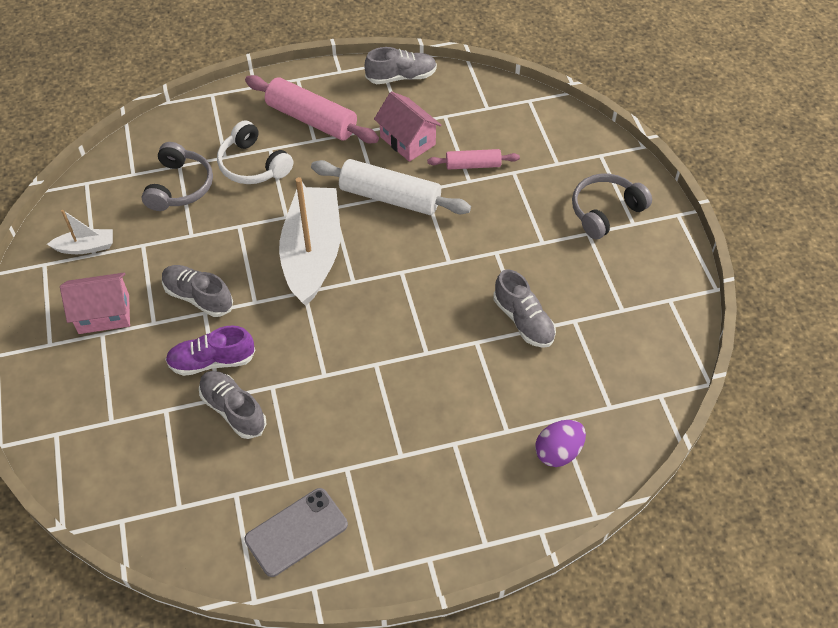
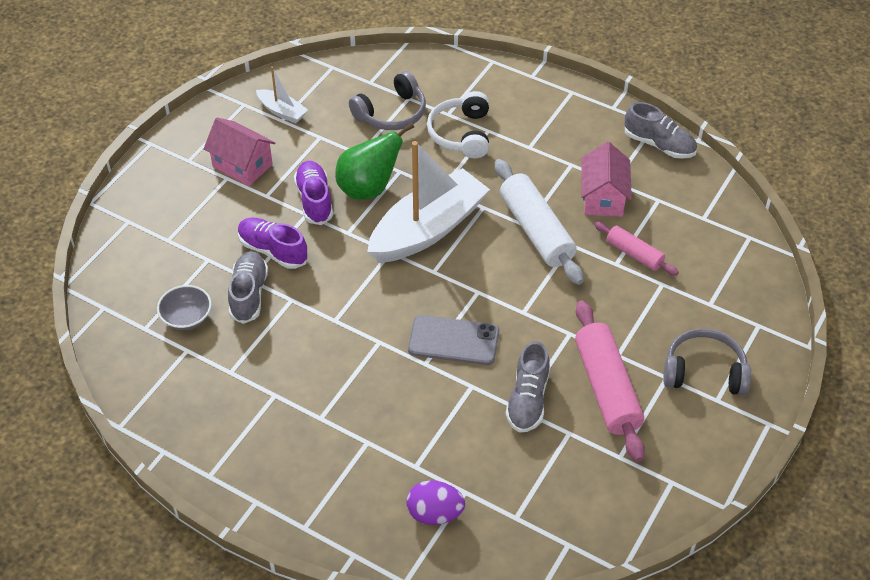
camera: 45 degrees right, 5 degrees down
grey shoe [162,265,233,317] -> purple shoe [294,161,333,225]
grey phone [244,488,348,577] -> grey phone moved to [408,315,499,365]
pink rolling pin [245,75,379,143] -> pink rolling pin moved to [575,301,645,462]
none -> grey bowl [157,285,212,330]
none -> green pear [335,122,414,200]

